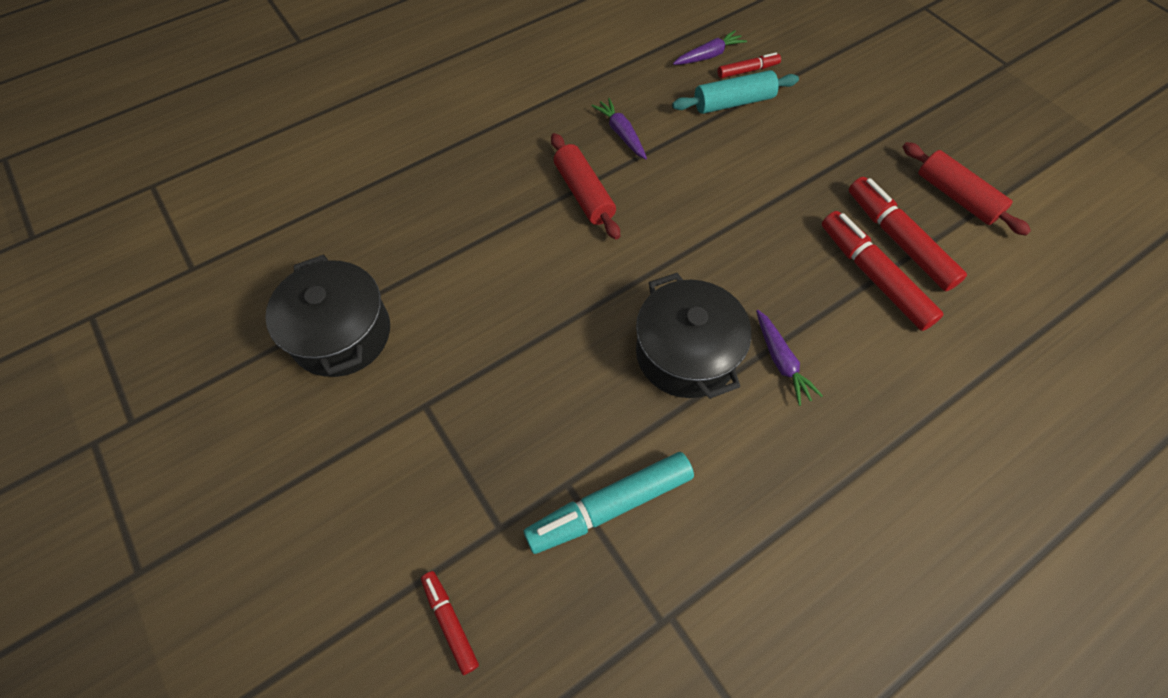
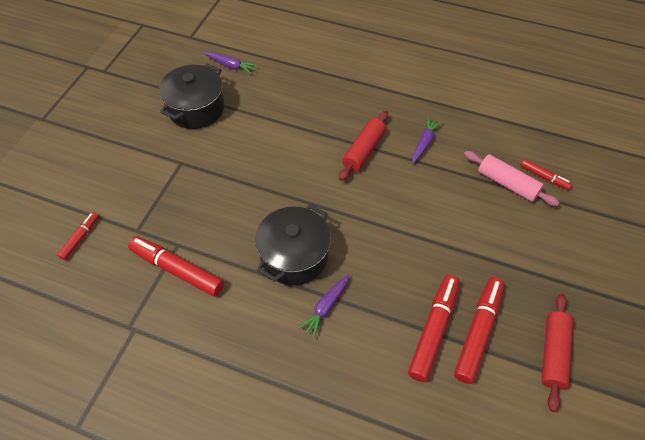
camera: 55 degrees right, 5 degrees down
turquoise marker [524,452,694,554] -> red marker [128,236,224,297]
turquoise rolling pin [672,70,799,114] -> pink rolling pin [464,151,560,206]
purple carrot [673,30,747,65] -> purple carrot moved to [204,52,258,74]

